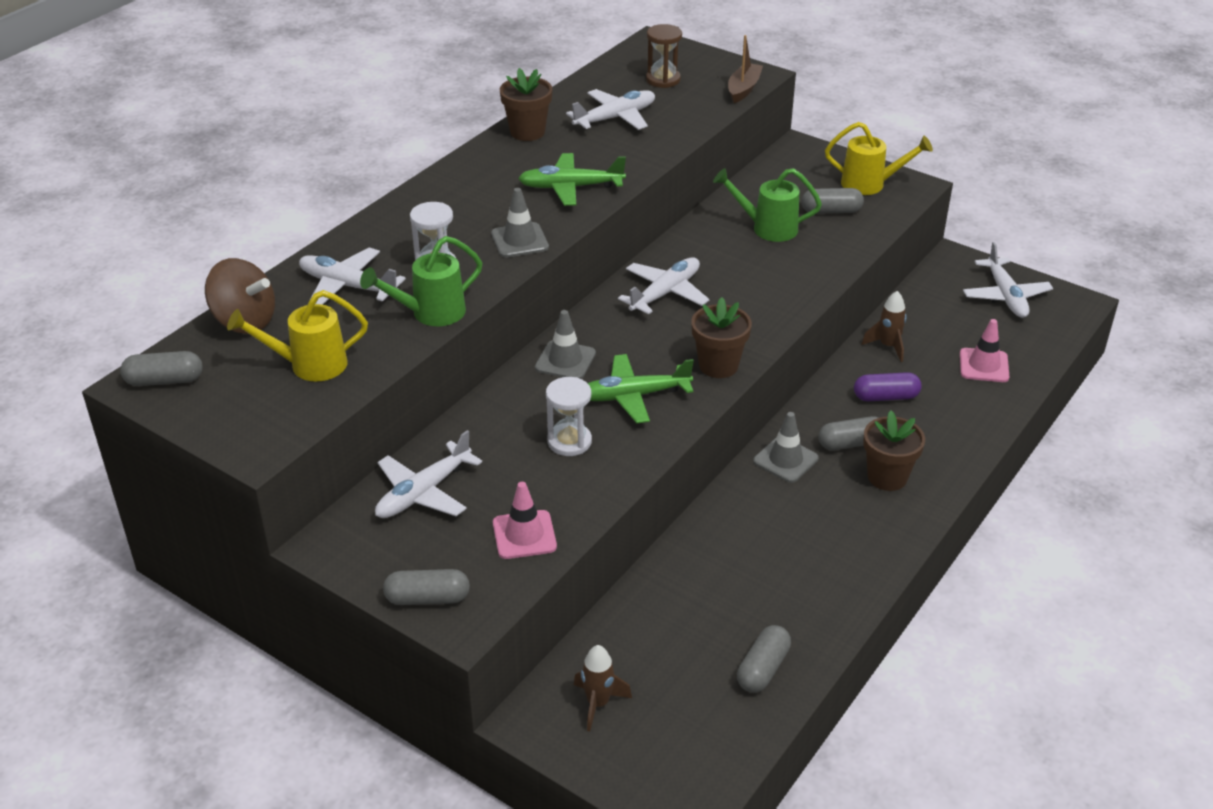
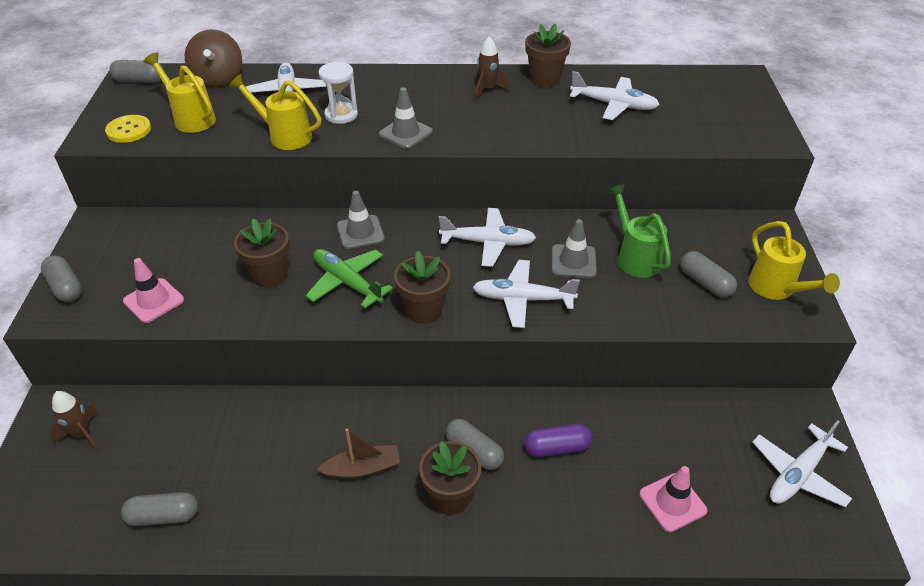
camera: 55 degrees right, 5 degrees up
grey capsule [120,351,203,386] -> grey capsule turned 45 degrees counterclockwise [110,60,164,83]
green watering can [360,236,482,326] -> yellow watering can [229,74,321,150]
white plane [375,430,482,518] -> white plane moved to [473,260,580,328]
green plane [518,153,626,206] -> none
white hourglass [546,377,592,456] -> brown flower pot [234,218,290,288]
brown hourglass [646,24,682,88] -> none
brown boat [728,35,763,103] -> brown boat moved to [317,428,400,479]
grey traffic cone [753,412,819,483] -> grey traffic cone moved to [552,219,597,278]
purple capsule [854,372,922,401] -> purple capsule turned 60 degrees counterclockwise [525,424,592,457]
brown rocket [862,291,907,362] -> brown rocket moved to [475,36,510,100]
none -> yellow button [105,115,151,143]

